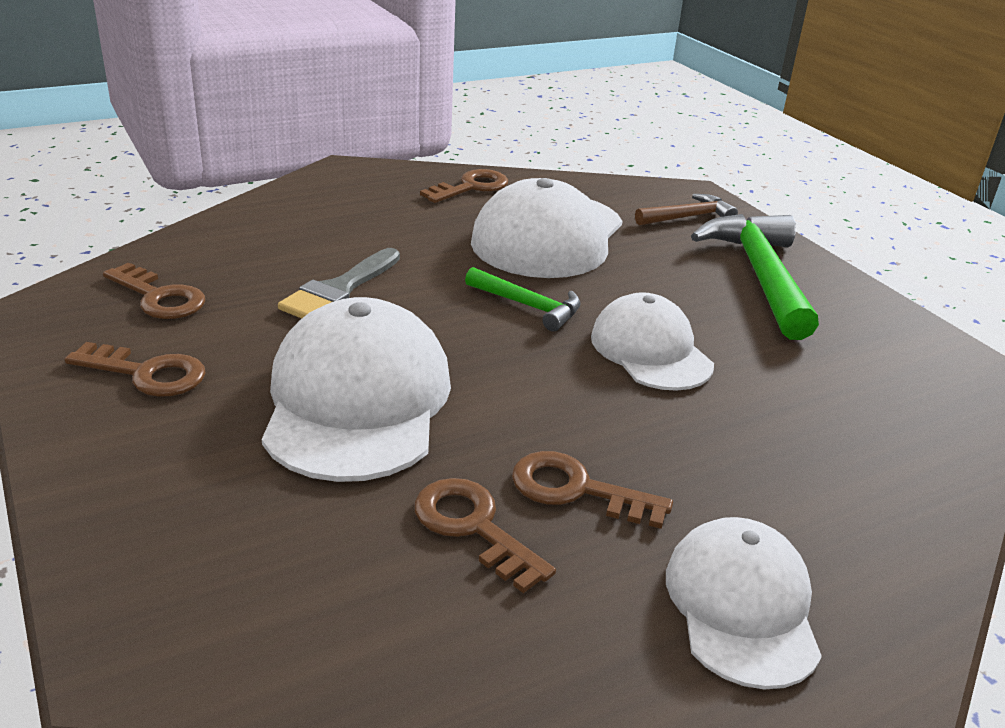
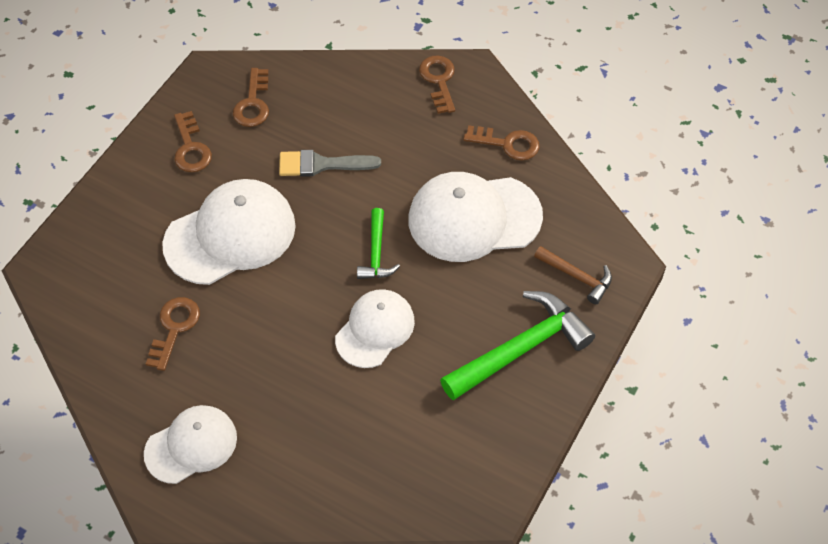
camera: 60 degrees right, 25 degrees up
brown key [512,451,673,529] -> brown key moved to [419,55,455,114]

